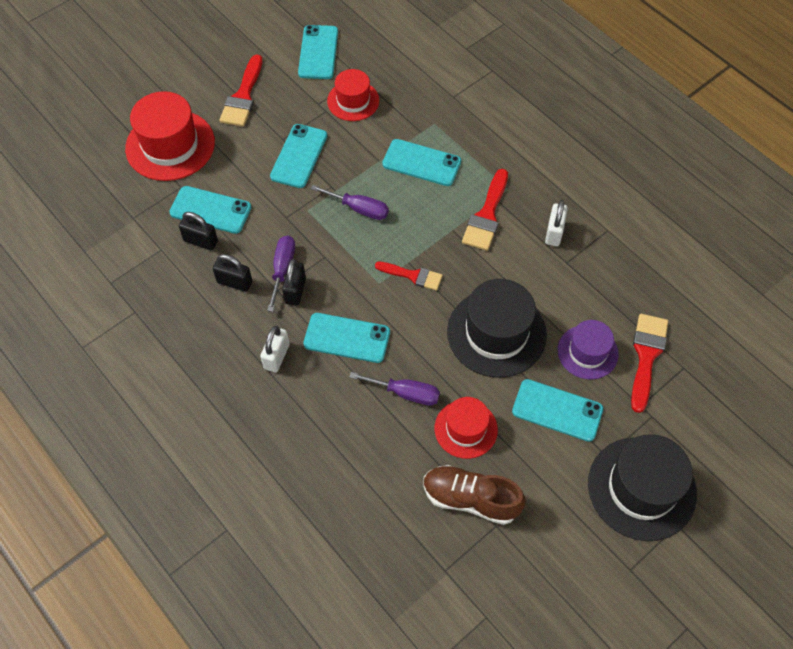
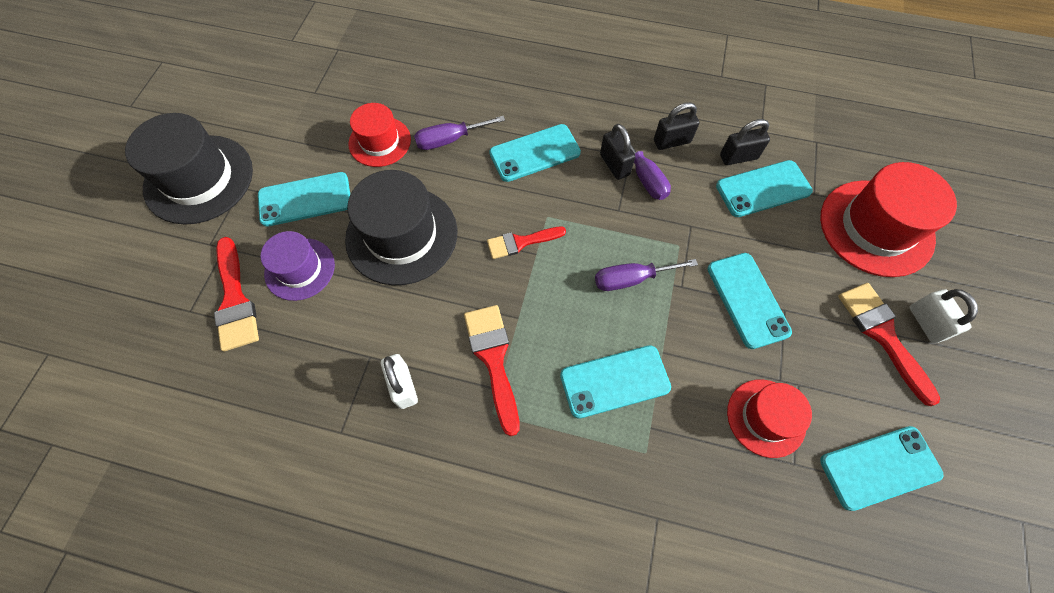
camera: 145 degrees right, 5 degrees up
white padlock [260,326,290,372] -> white padlock moved to [909,289,978,343]
turquoise phone [298,25,338,79] -> turquoise phone turned 75 degrees counterclockwise [820,426,943,511]
brown shoe [424,465,525,525] -> none

